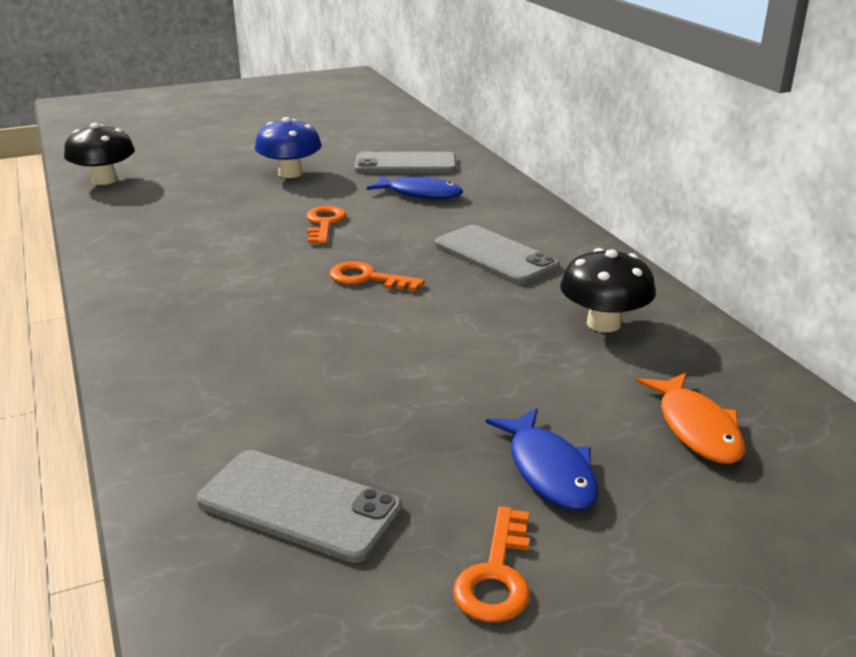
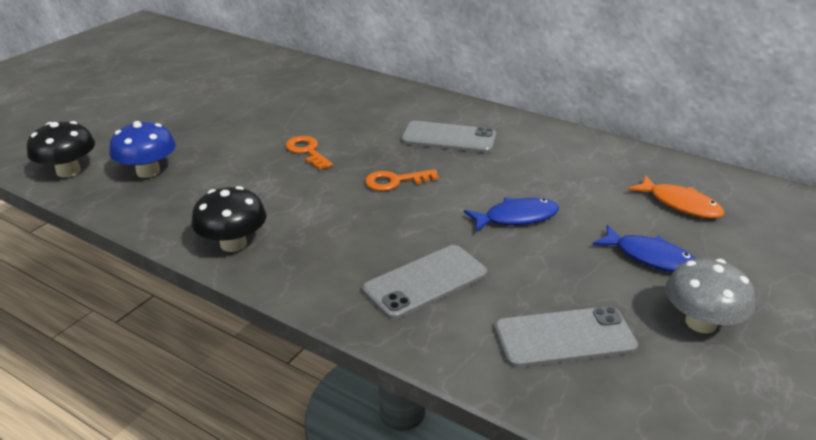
camera: 35 degrees left, 5 degrees up
blue mushroom [255,117,322,178] -> blue mushroom moved to [109,121,176,178]
grey phone [354,152,456,173] -> grey phone moved to [362,245,487,319]
blue fish [367,175,463,199] -> blue fish moved to [464,198,559,232]
orange key [453,506,530,622] -> grey mushroom [665,258,755,334]
black mushroom [560,248,656,332] -> black mushroom moved to [191,186,267,252]

